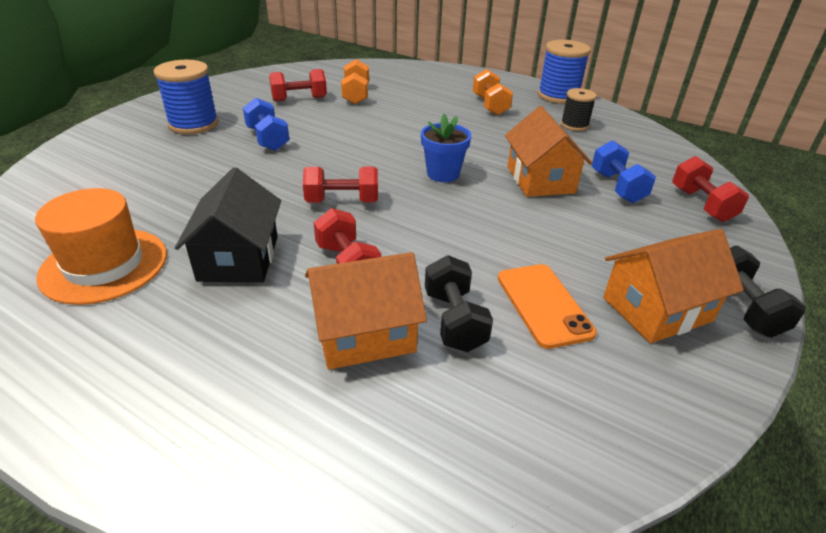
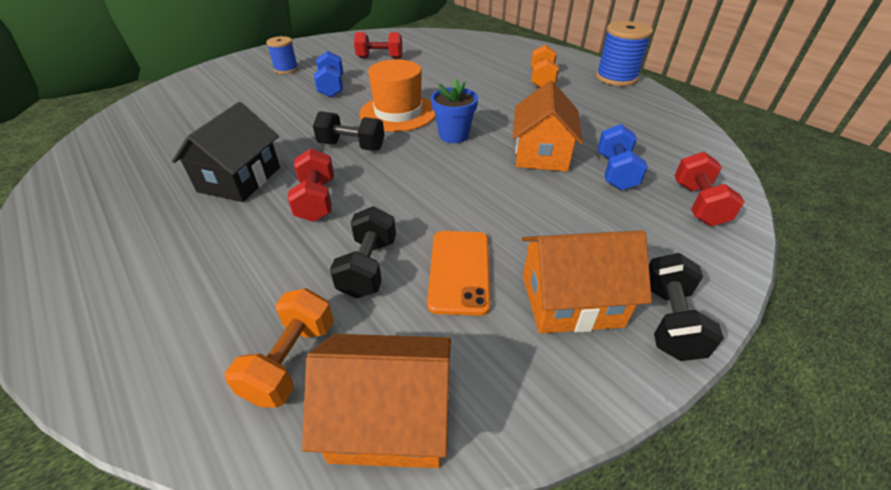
camera: 20 degrees right, 5 degrees up
orange hat [35,188,167,305] -> orange hat moved to [359,59,435,132]
blue spool [154,60,219,134] -> blue spool [266,36,298,74], size x0.61
red dumbbell [303,167,378,203] -> black dumbbell [313,111,385,151]
orange house [305,252,427,370] -> orange house moved to [302,334,451,468]
orange dumbbell [341,59,369,104] -> orange dumbbell moved to [225,288,334,408]
black spool [561,88,597,131] -> none

